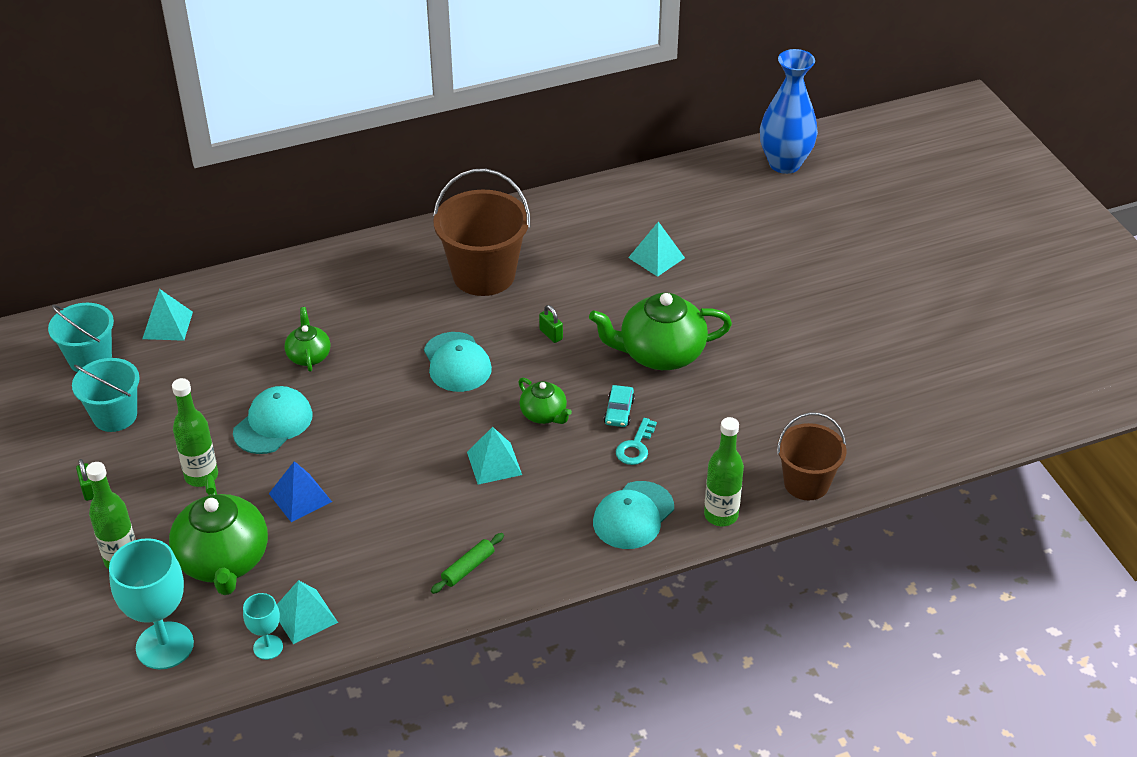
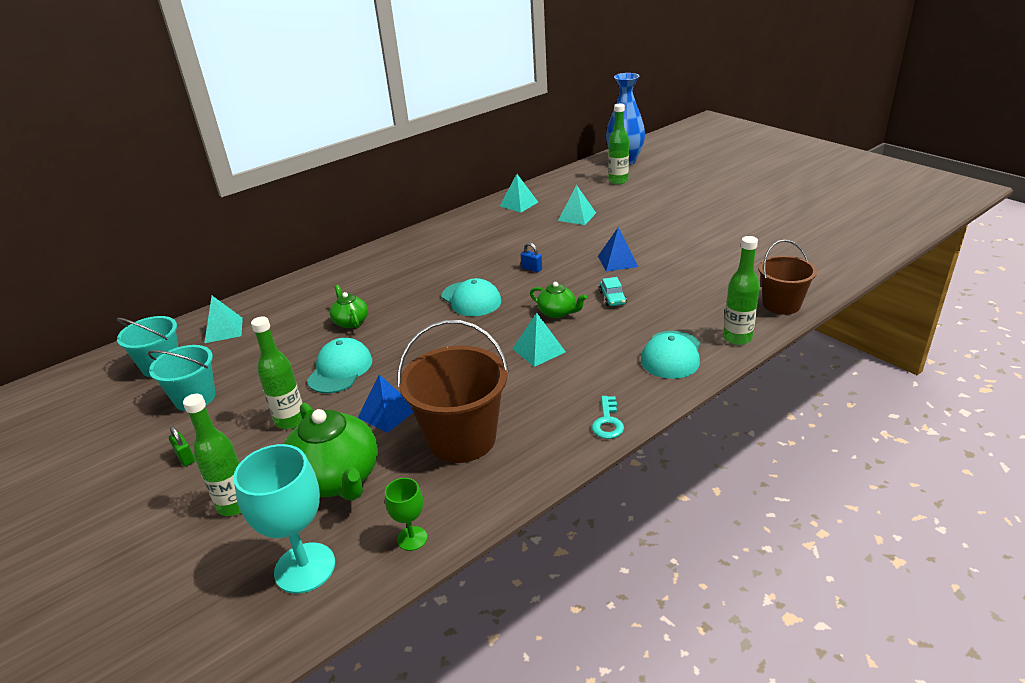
camera: 15 degrees left, 10 degrees down
turquoise goblet [243,593,283,660] -> green goblet [385,478,427,551]
turquoise pyramid [277,580,338,644] -> turquoise pyramid moved to [500,174,538,213]
green rolling pin [431,533,504,594] -> none
brown bucket [433,169,530,296] -> brown bucket moved to [397,320,509,463]
green padlock [539,305,563,343] -> blue padlock [521,243,542,272]
green teapot [589,293,732,370] -> blue pyramid [598,227,638,272]
turquoise key [616,418,657,465] -> turquoise key moved to [592,396,624,439]
none -> green bottle [608,104,629,184]

